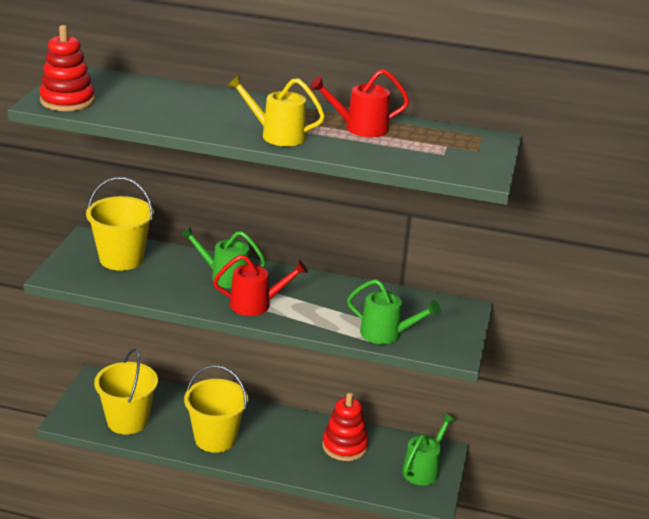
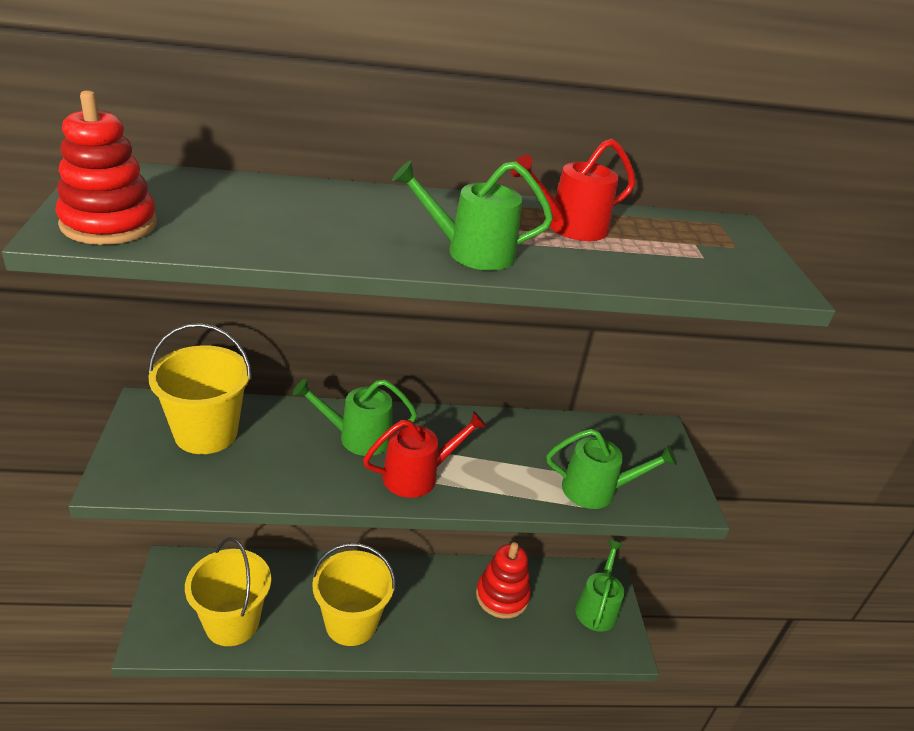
camera: 20 degrees left, 5 degrees up
yellow watering can [227,75,325,146] -> green watering can [392,160,553,271]

